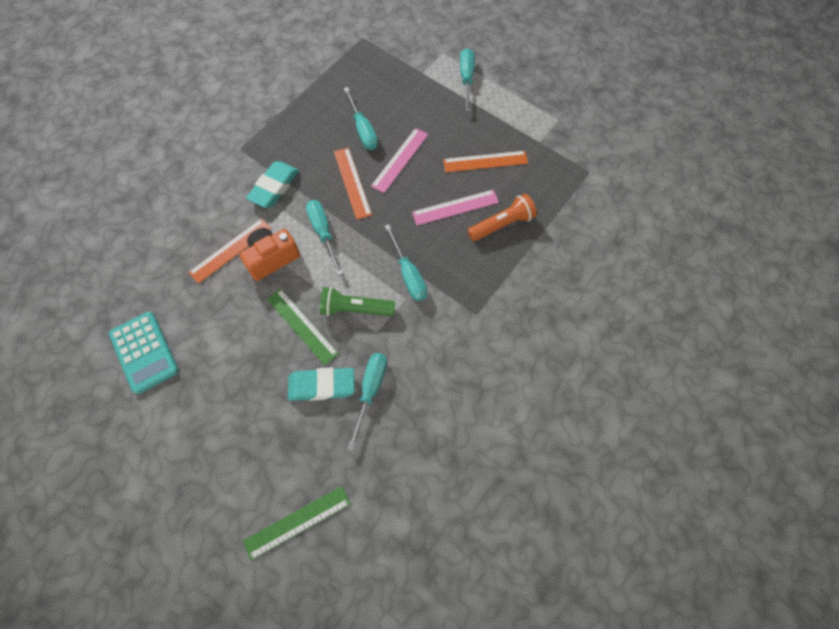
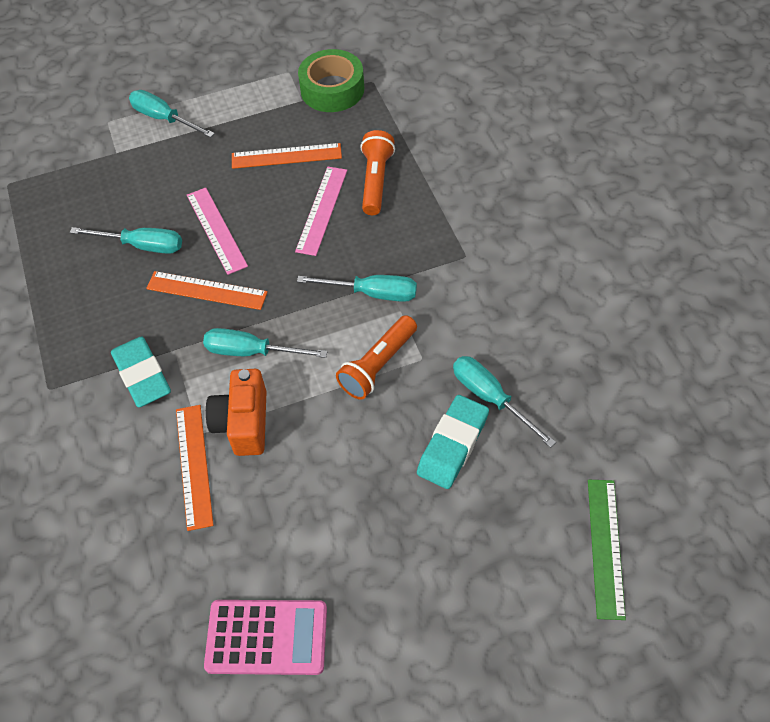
camera: 55 degrees left, 10 degrees down
turquoise calculator [109,312,179,394] -> pink calculator [204,600,327,675]
green ruler [267,288,339,365] -> none
green flashlight [320,287,395,316] -> orange flashlight [336,315,417,400]
orange ruler [443,151,528,172] -> orange ruler turned 60 degrees clockwise [232,143,342,169]
none -> green tape [298,49,364,112]

